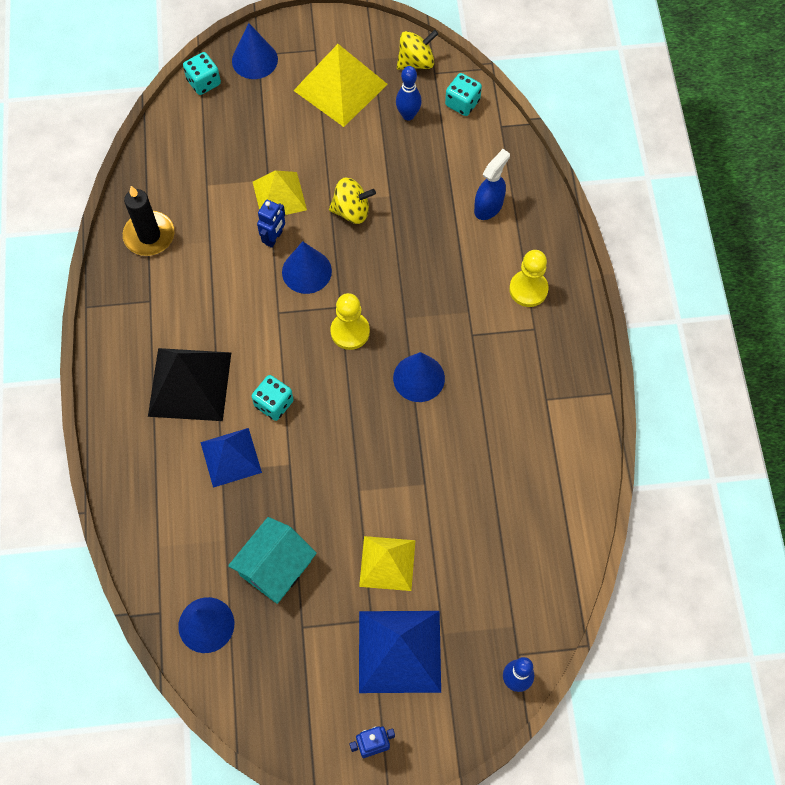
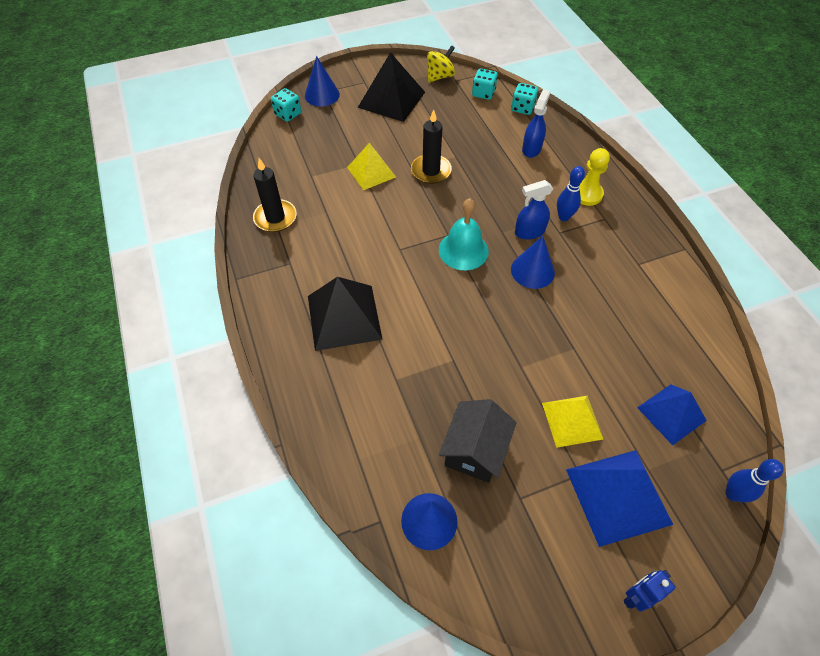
camera: 15 degrees left, 10 degrees down
blue pyramid [200,428,262,488] -> blue pyramid moved to [637,384,707,446]
turquoise house [228,517,317,604] -> black house [439,399,517,483]
turquoise dice [252,375,294,421] -> turquoise dice moved to [511,83,538,115]
blue robot [257,200,285,248] -> none
blue cone [282,241,332,294] -> none
yellow pyramid [293,44,388,127] -> black pyramid [358,52,425,122]
yellow spinning top [329,178,376,224] -> black candle [411,109,452,184]
yellow pawn [330,293,370,350] -> turquoise bell [439,198,489,270]
blue bowling pin [396,66,422,121] -> blue bowling pin moved to [557,166,585,221]
none -> blue spray bottle [515,180,553,240]

